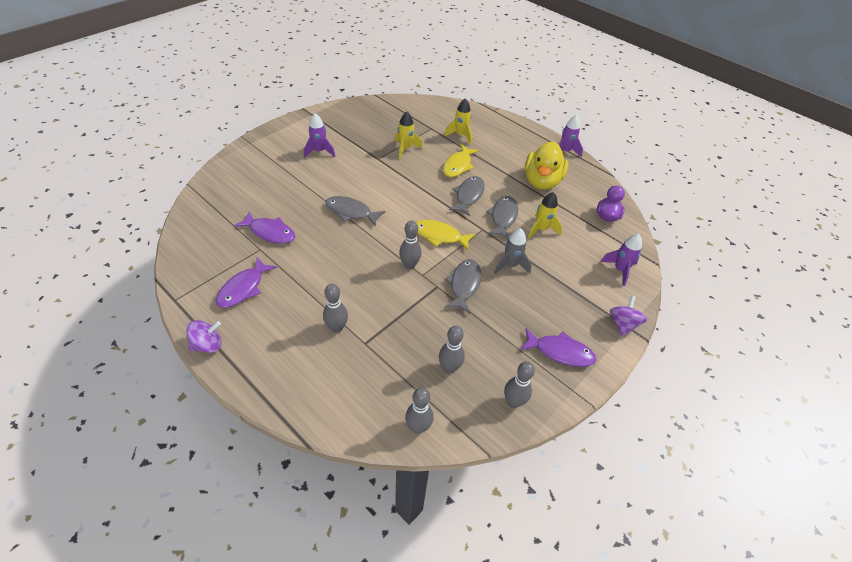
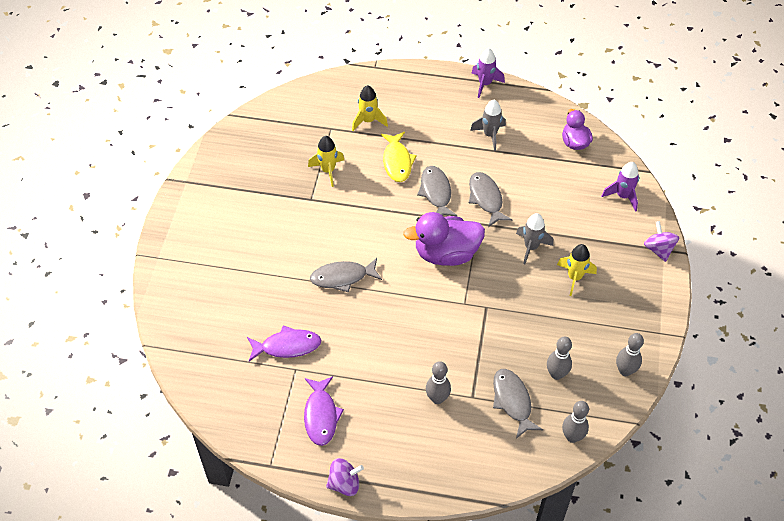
camera: 30 degrees left, 5 degrees up
purple spinning top [186,320,222,353] -> purple spinning top turned 45 degrees clockwise [326,458,364,496]
purple rocket [304,113,335,158] -> none
grey bowling pin [399,221,421,269] -> none
yellow fish [416,220,475,251] -> purple duck [403,212,485,266]
grey fish [445,259,481,314] -> grey fish moved to [493,369,543,439]
purple fish [520,328,596,367] -> none
yellow duck [525,141,569,190] -> grey rocket [470,100,506,151]
yellow rocket [528,192,562,238] -> yellow rocket moved to [557,244,597,296]

